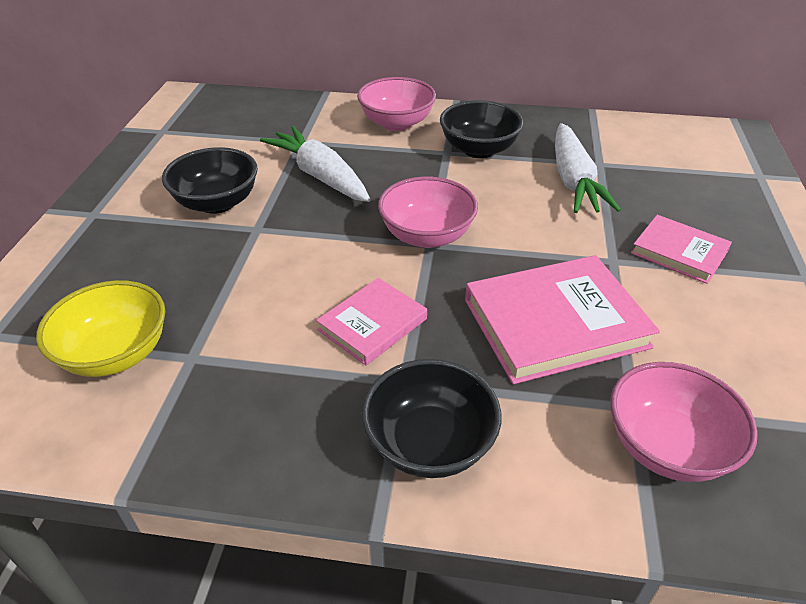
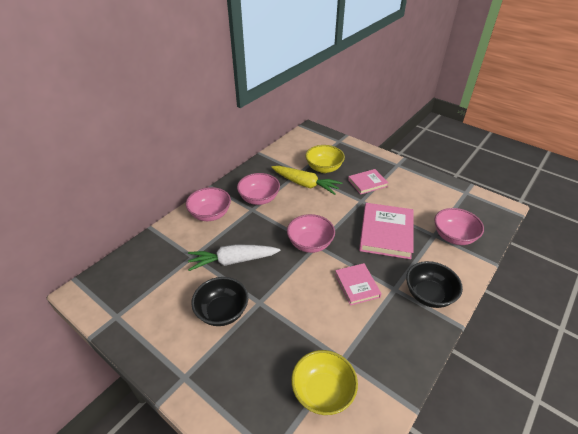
camera: 60 degrees left, 0 degrees up
black bowl [440,100,524,158] -> pink bowl [237,173,280,205]
white carrot [555,123,621,213] -> yellow carrot [271,166,343,195]
none -> yellow bowl [305,145,345,173]

